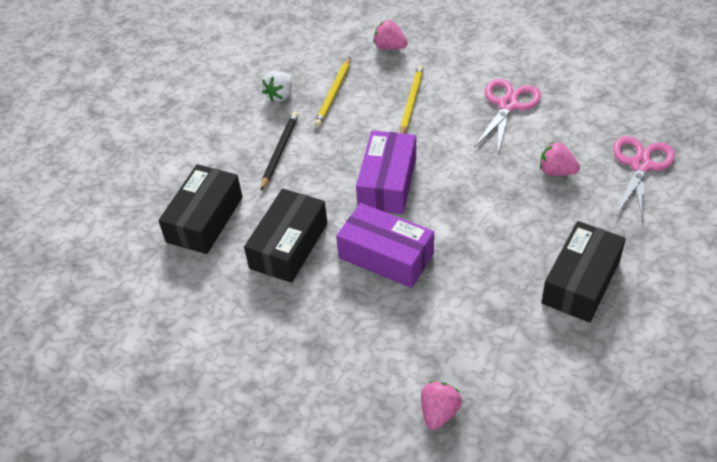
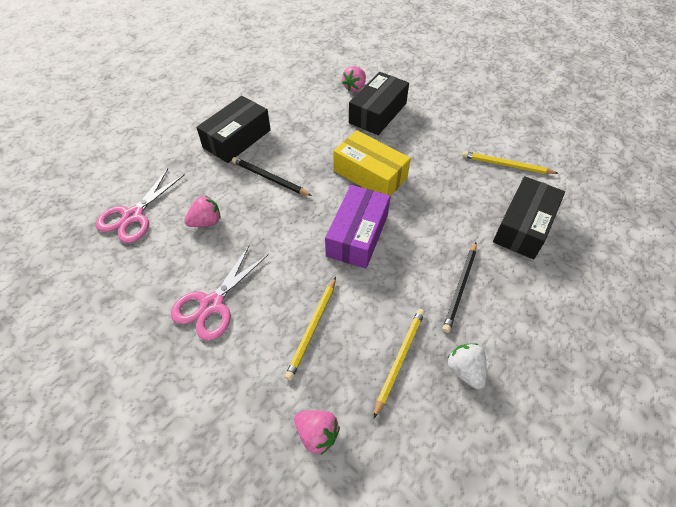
camera: 175 degrees left, 5 degrees up
black box [244,189,327,283] -> black box moved to [349,72,409,135]
white strawberry [262,71,292,102] -> white strawberry turned 60 degrees counterclockwise [447,343,487,389]
purple box [336,203,434,288] -> yellow box [333,130,411,196]
pink strawberry [540,142,580,176] -> pink strawberry turned 60 degrees counterclockwise [184,196,221,227]
none -> black pencil [232,157,312,196]
none -> yellow pencil [462,151,559,174]

